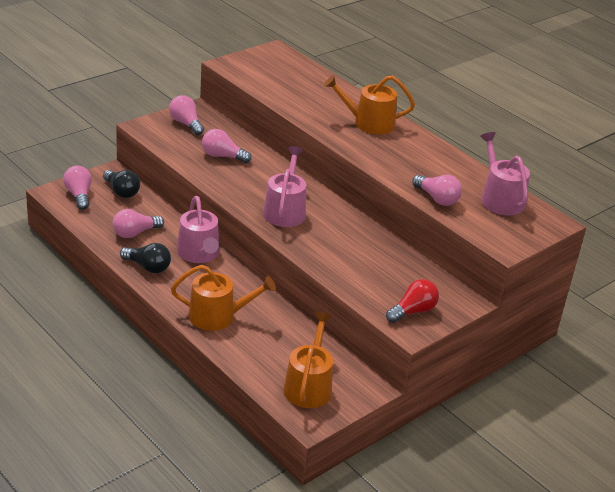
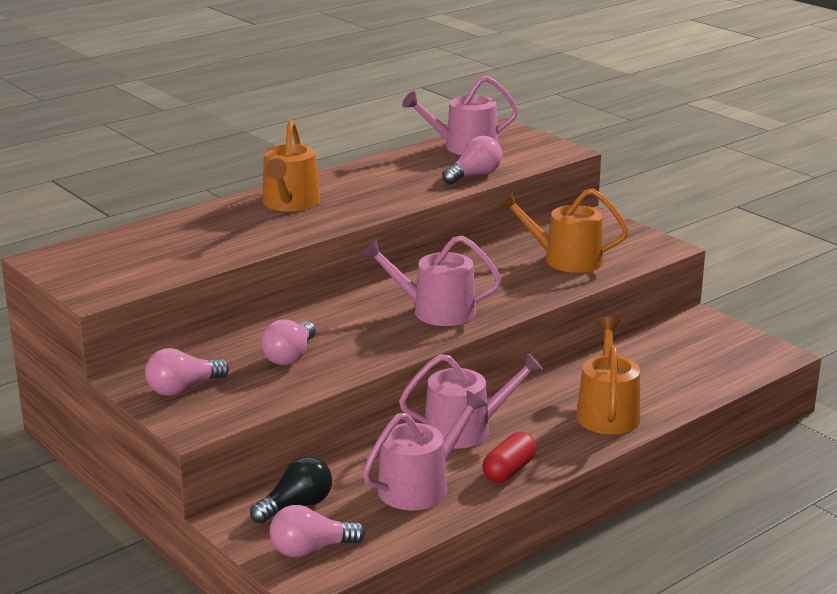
camera: 85 degrees left, 10 degrees down
pink light bulb [113,209,164,238] -> pink watering can [363,391,487,510]
black light bulb [120,243,171,273] -> red capsule [482,432,537,483]
orange watering can [283,312,333,408] -> orange watering can moved to [499,188,628,273]
red light bulb [386,279,439,323] -> none

